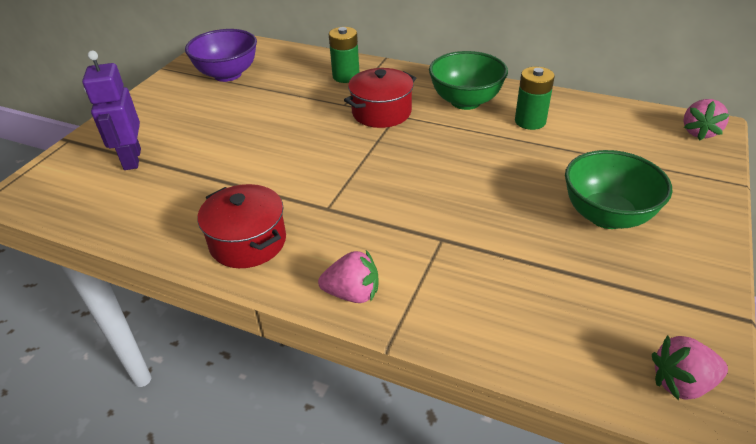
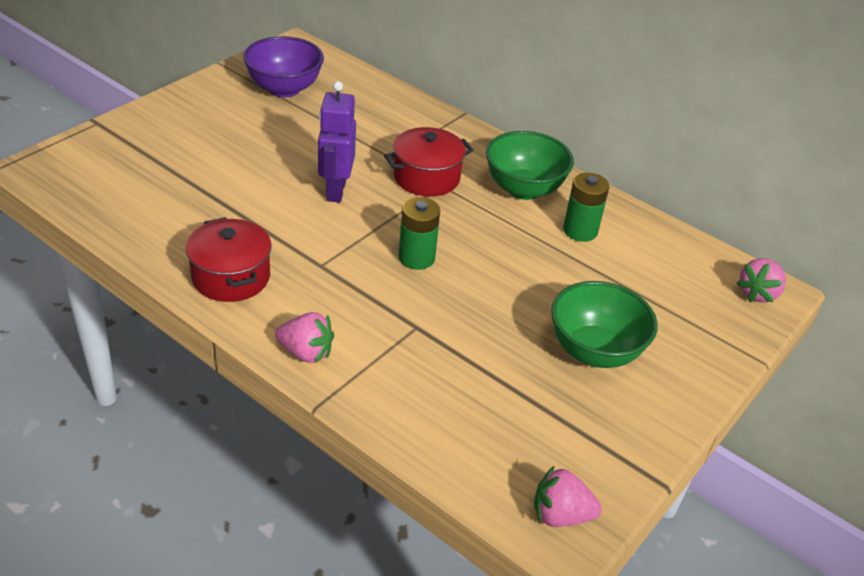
camera: 10 degrees right, 0 degrees up
purple robot [82,51,141,170] -> purple robot moved to [318,81,356,203]
green battery [329,27,360,83] -> green battery moved to [398,197,440,270]

